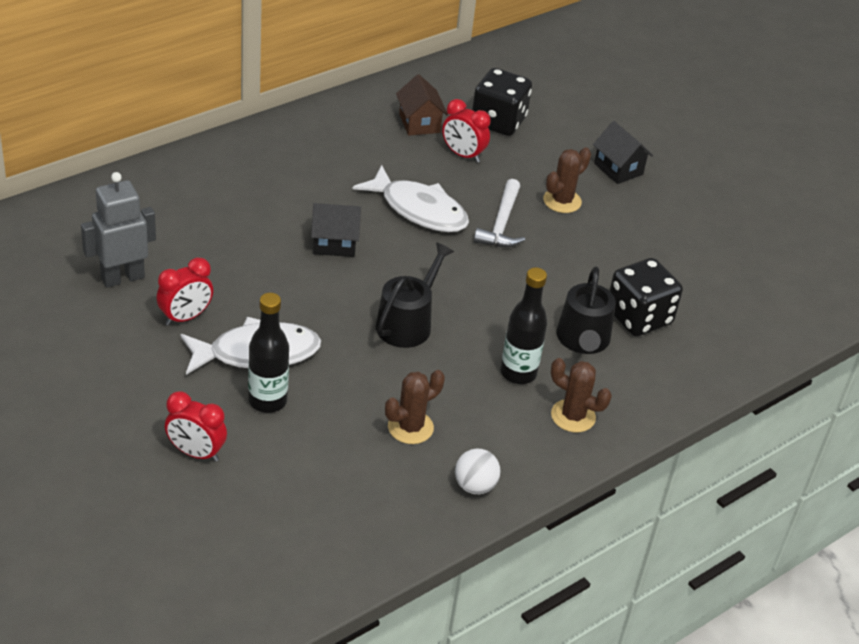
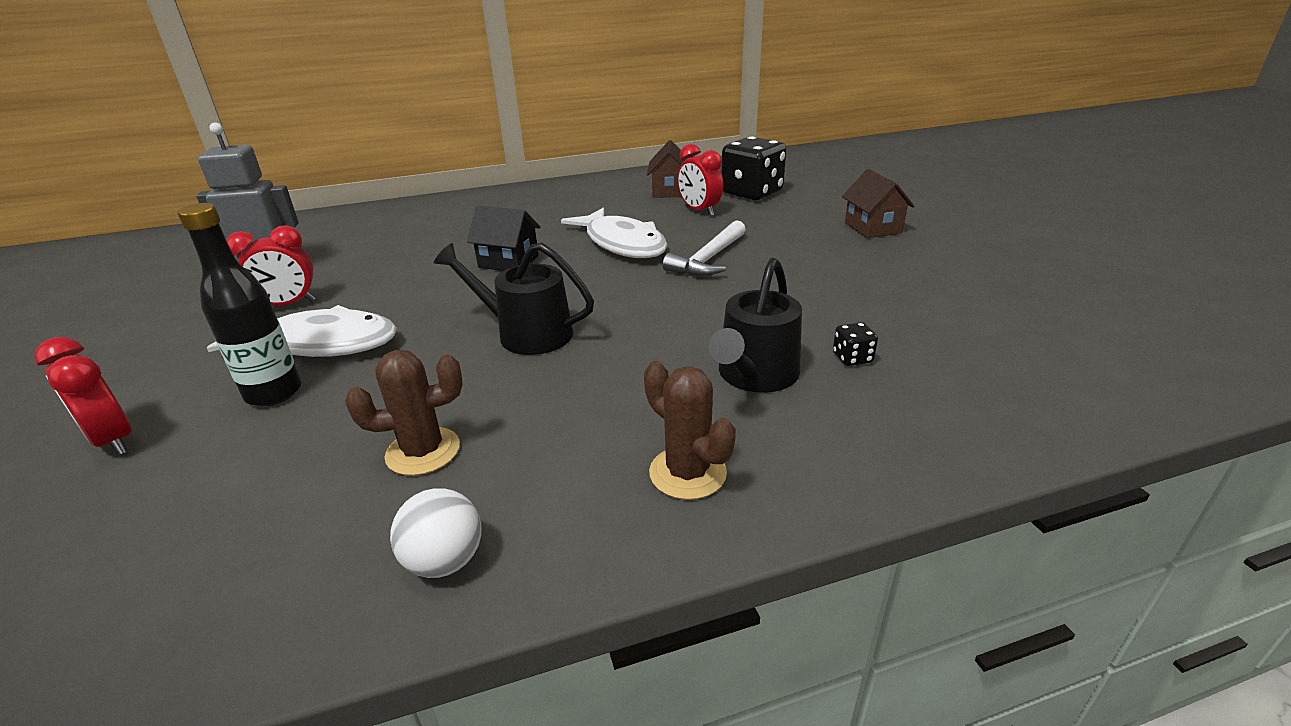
camera: 25 degrees right, 10 degrees down
black watering can [376,242,454,348] -> black watering can turned 120 degrees counterclockwise [434,243,594,355]
black bottle [500,267,547,384] -> none
brown cactus [543,147,591,213] -> none
black house [593,121,653,184] -> brown house [842,169,915,238]
black dice [609,258,683,336] -> black dice [833,322,878,366], size x0.41

